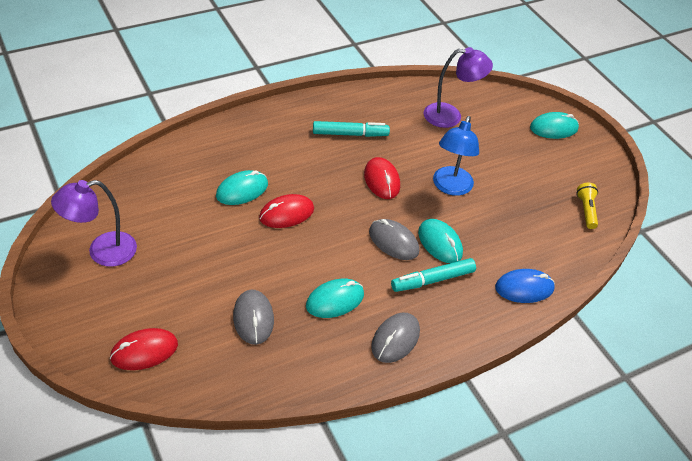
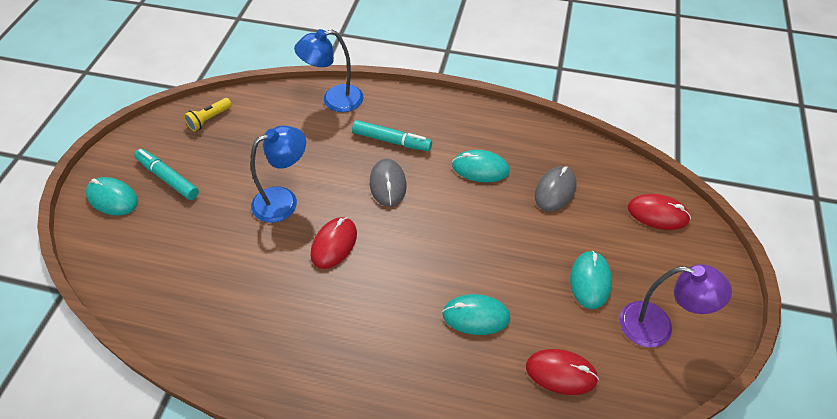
camera: 135 degrees left, 5 degrees up
red mouse [259,194,314,228] -> red mouse moved to [526,349,599,395]
turquoise marker [313,121,390,137] -> turquoise marker moved to [134,149,199,200]
grey mouse [371,313,420,363] -> none
turquoise mouse [418,219,463,263] -> turquoise mouse moved to [570,251,612,309]
purple lamp [424,47,493,128] -> none
blue mouse [495,269,555,303] -> blue lamp [294,29,364,112]

